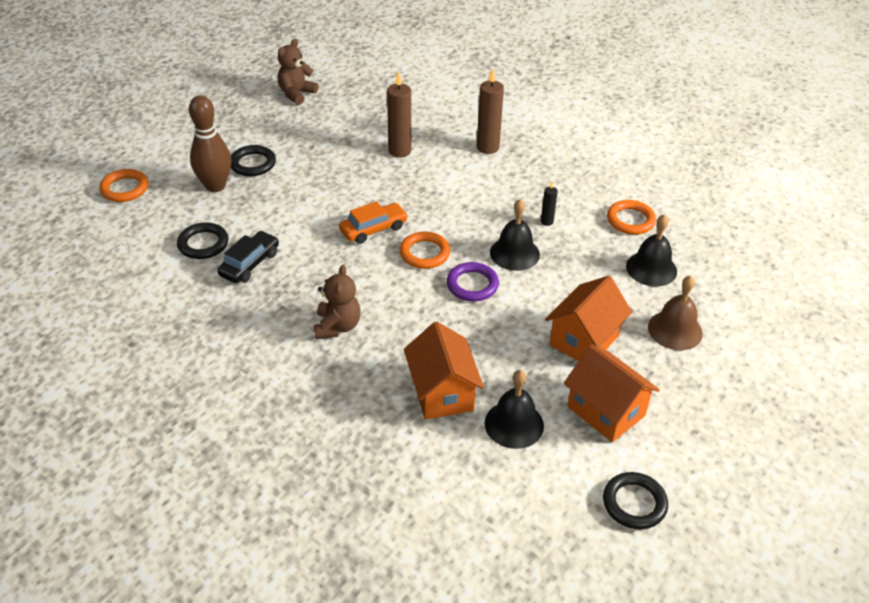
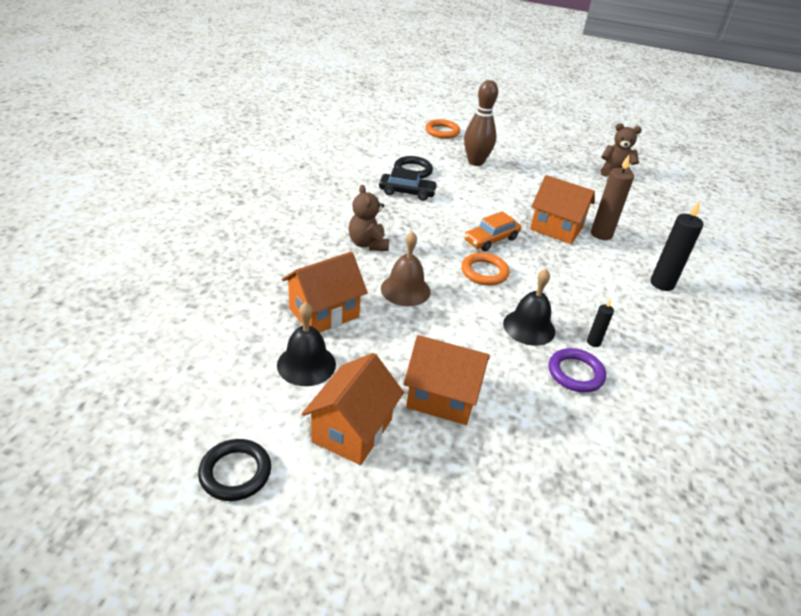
camera: 65 degrees right, 5 degrees down
black ring [231,145,276,176] -> none
brown teddy bear [314,265,360,339] -> brown teddy bear turned 90 degrees clockwise [349,185,389,251]
orange car [339,201,408,244] -> orange car turned 105 degrees clockwise [464,211,521,251]
purple ring [446,262,499,301] -> purple ring moved to [549,348,606,393]
brown candle [477,69,504,154] -> black candle [650,200,704,291]
orange ring [607,200,656,235] -> none
black bell [626,214,677,286] -> none
brown bell [648,275,703,350] -> brown bell moved to [381,231,431,306]
none -> orange house [530,175,595,244]

